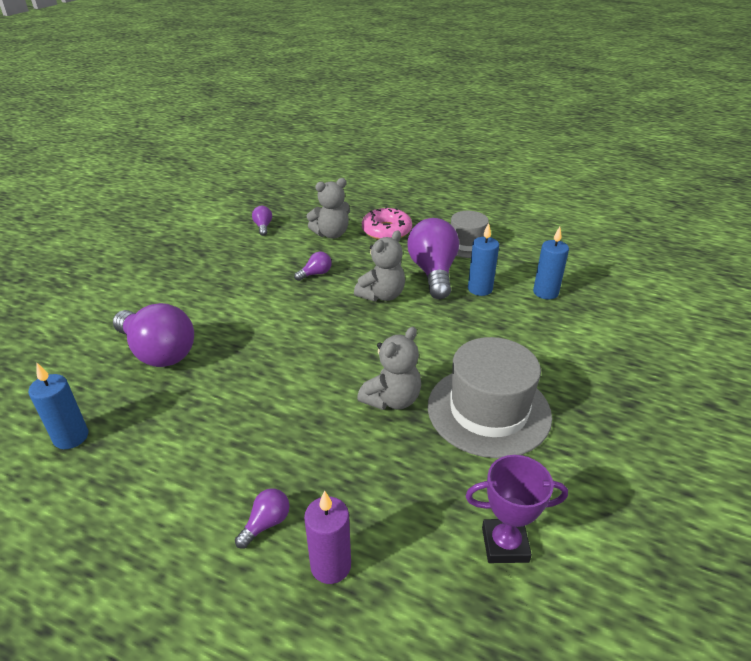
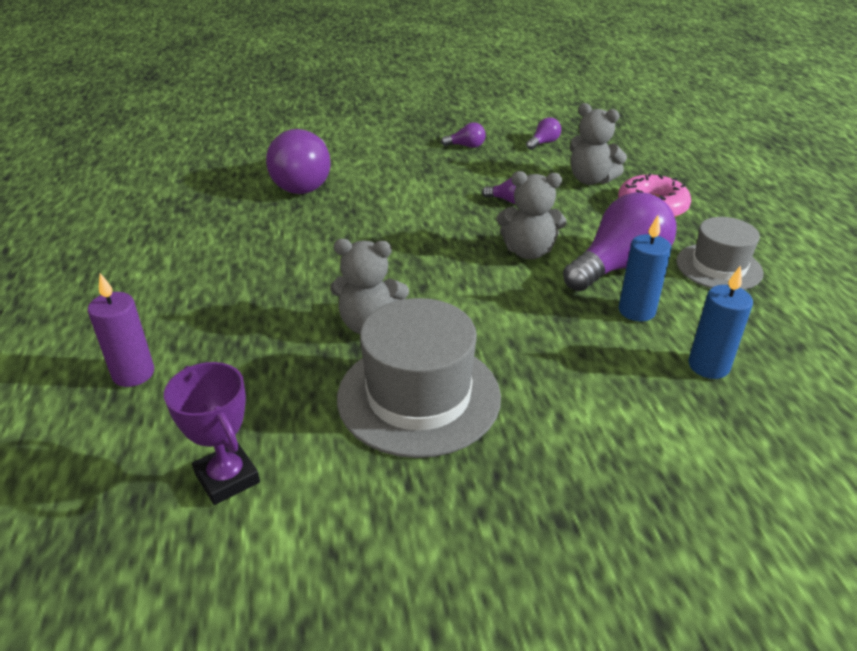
camera: 55 degrees right, 0 degrees up
blue candle [28,363,88,449] -> none
purple light bulb [235,488,289,548] -> purple light bulb moved to [441,122,486,148]

